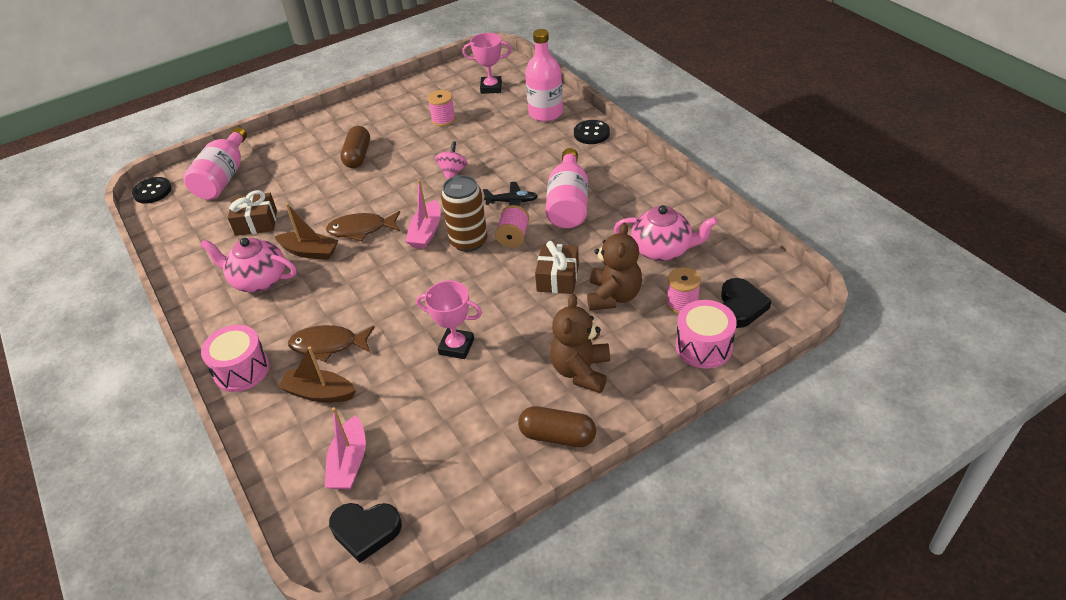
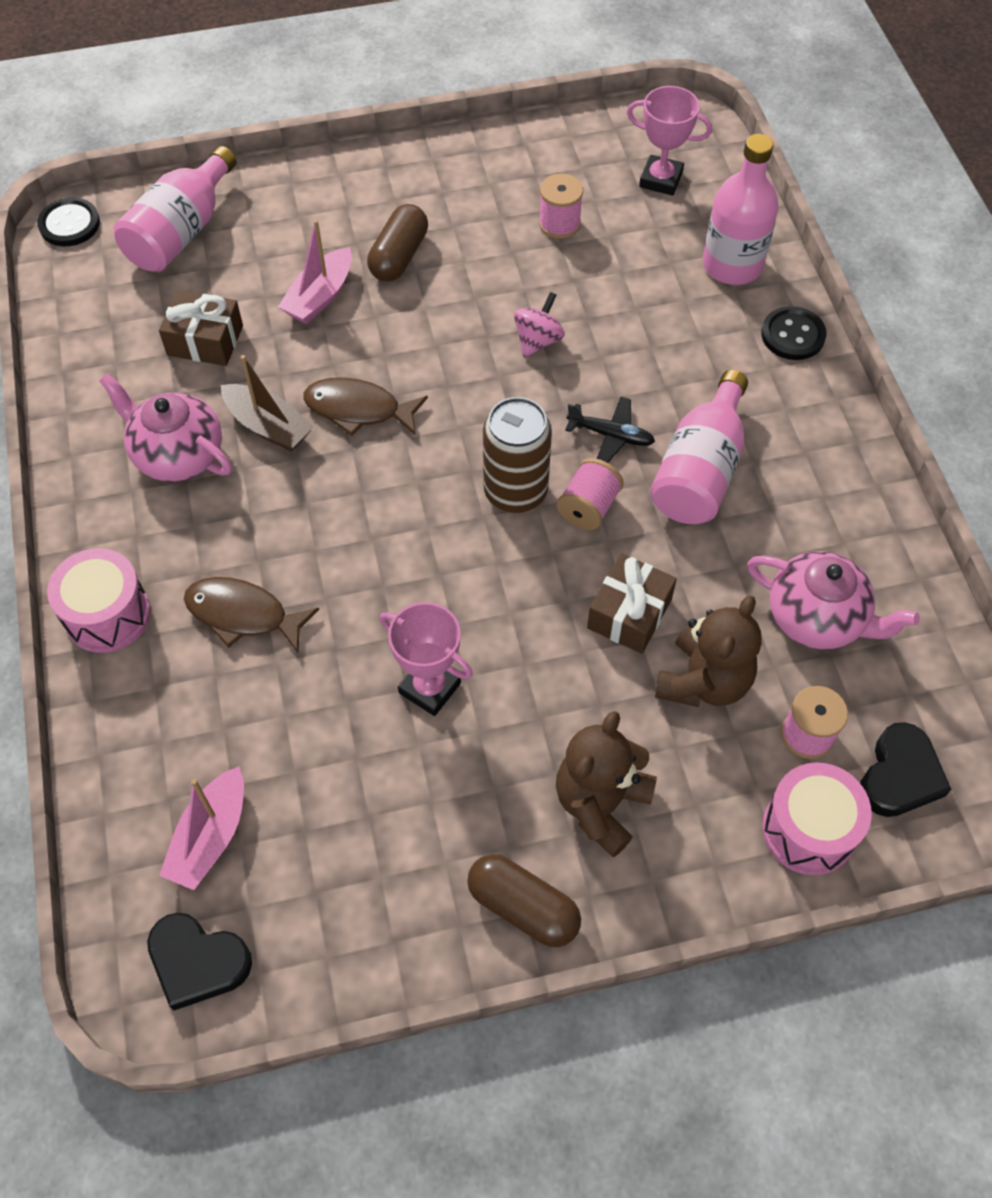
camera: 15 degrees right, 15 degrees up
brown boat [278,346,356,403] -> none
pink boat [405,179,441,249] -> pink boat moved to [278,220,352,324]

